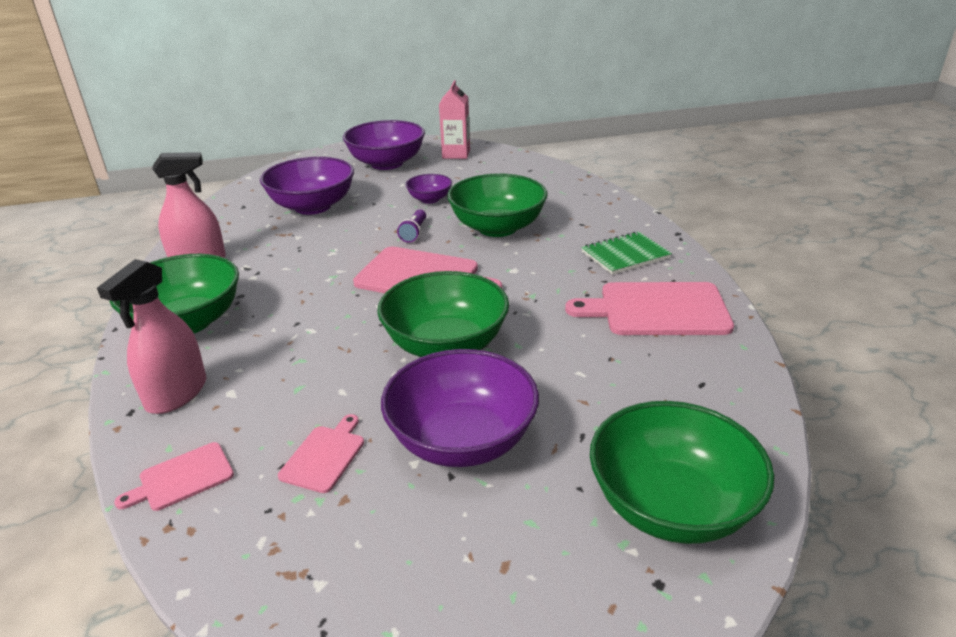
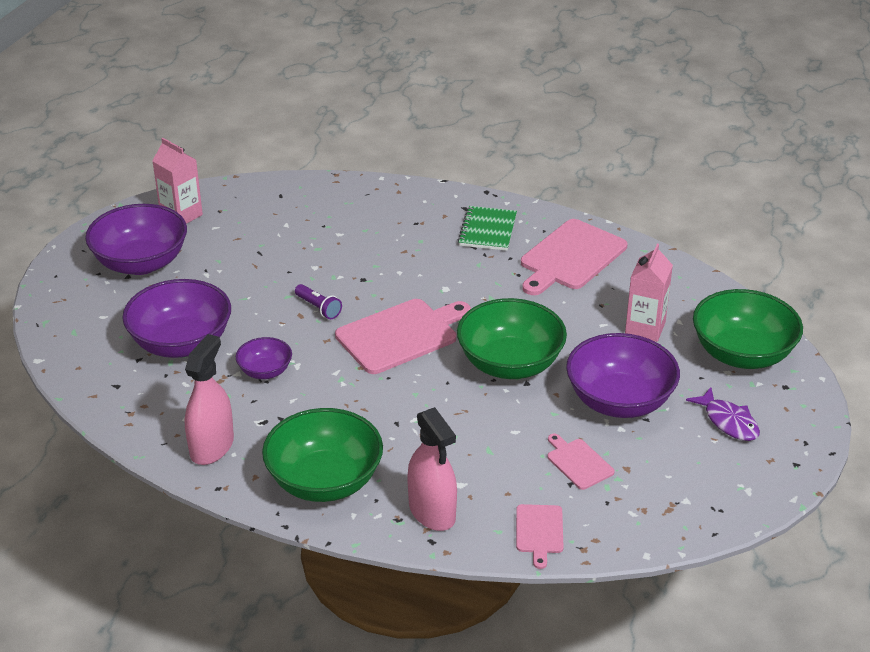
camera: 55 degrees left, 5 degrees up
purple bowl [406,174,452,204] -> purple bowl moved to [236,337,292,379]
green bowl [447,174,548,237] -> none
none -> pink carton [625,244,673,342]
none -> purple fish [686,387,760,441]

